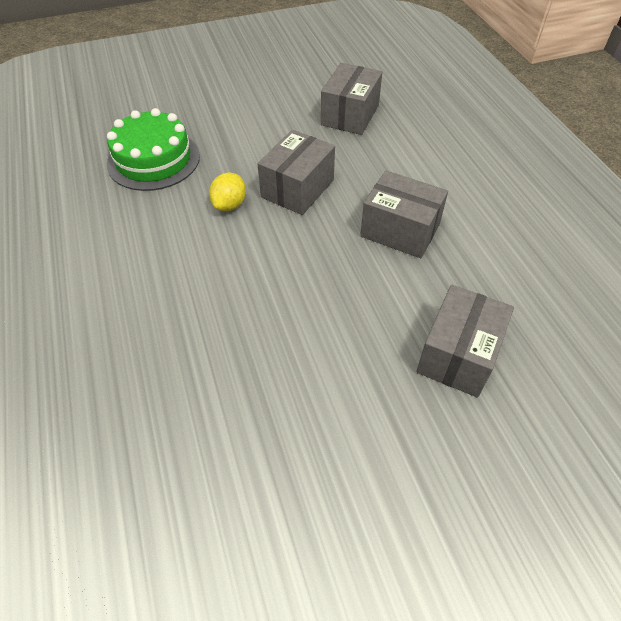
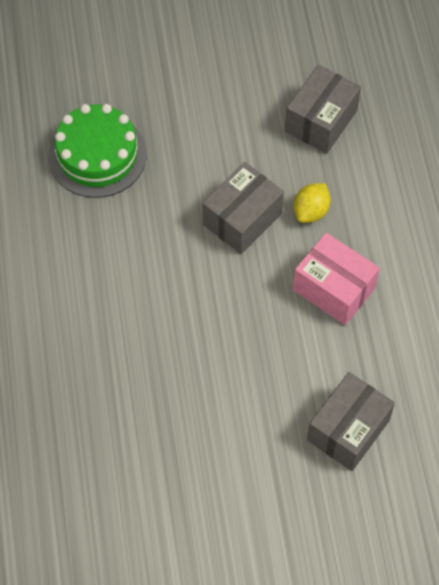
camera: 10 degrees right, 10 degrees up
yellow lemon [209,173,246,211] -> yellow lemon moved to [294,183,331,223]
grey box [360,170,448,258] -> pink box [293,233,380,325]

